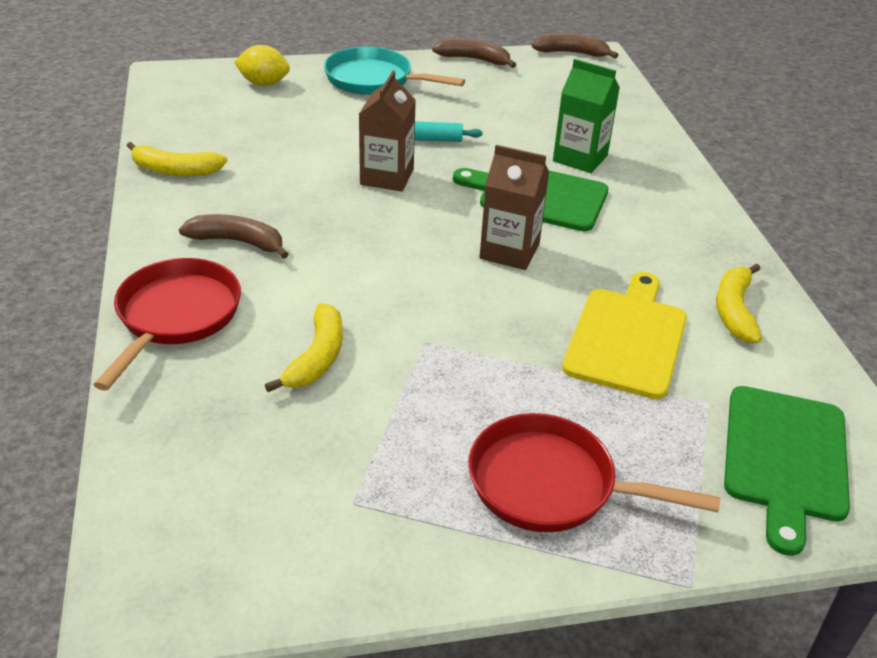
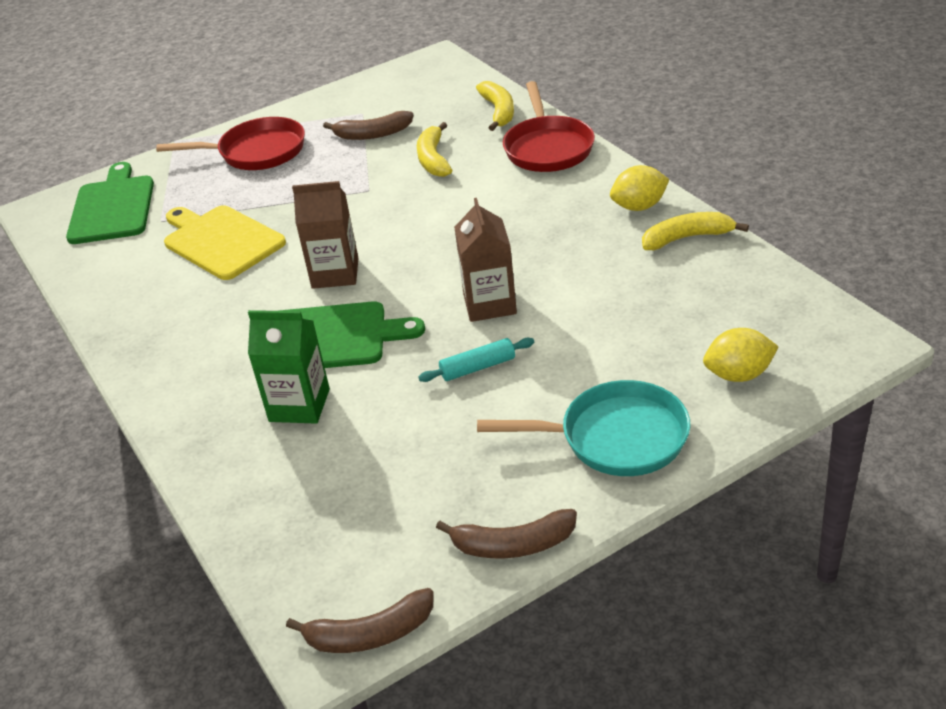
camera: 165 degrees right, 0 degrees up
brown banana [179,214,288,259] -> brown banana moved to [323,111,413,140]
yellow cutting board [562,272,687,399] -> yellow cutting board turned 135 degrees clockwise [164,205,286,280]
yellow banana [716,263,762,343] -> yellow banana moved to [476,81,514,131]
none -> yellow lemon [610,165,669,211]

